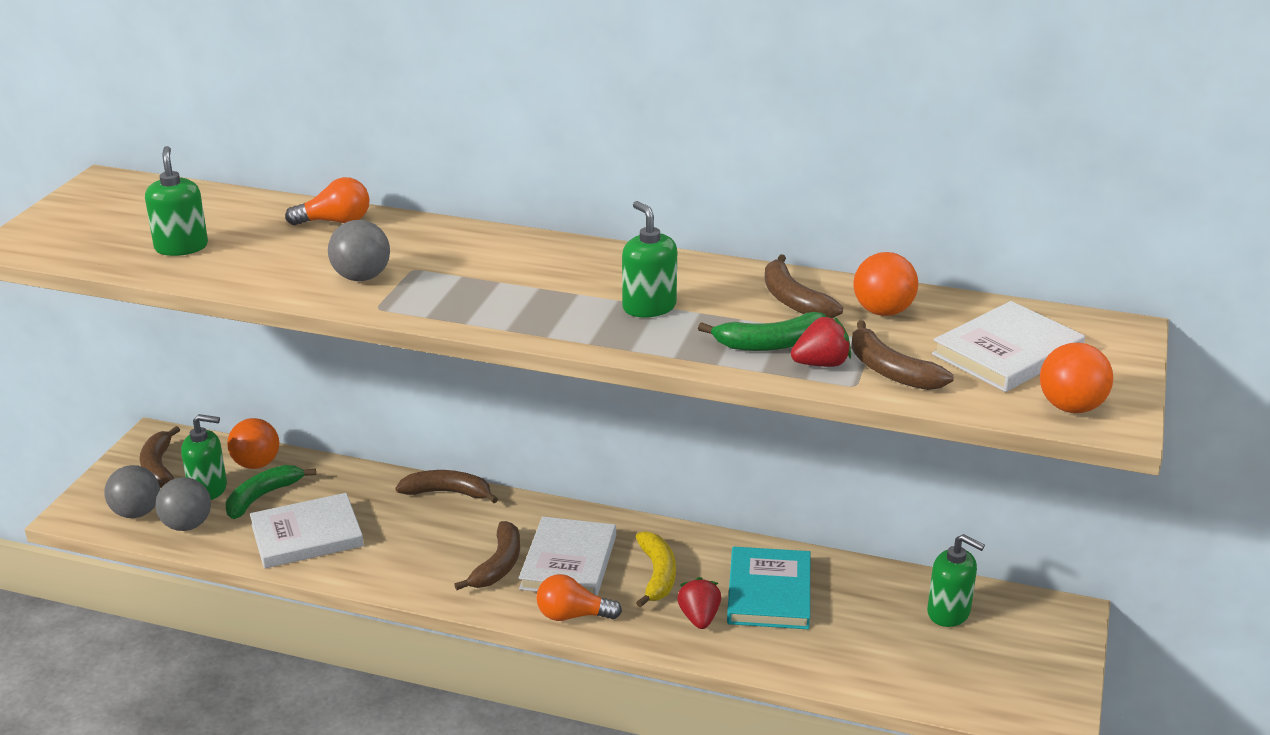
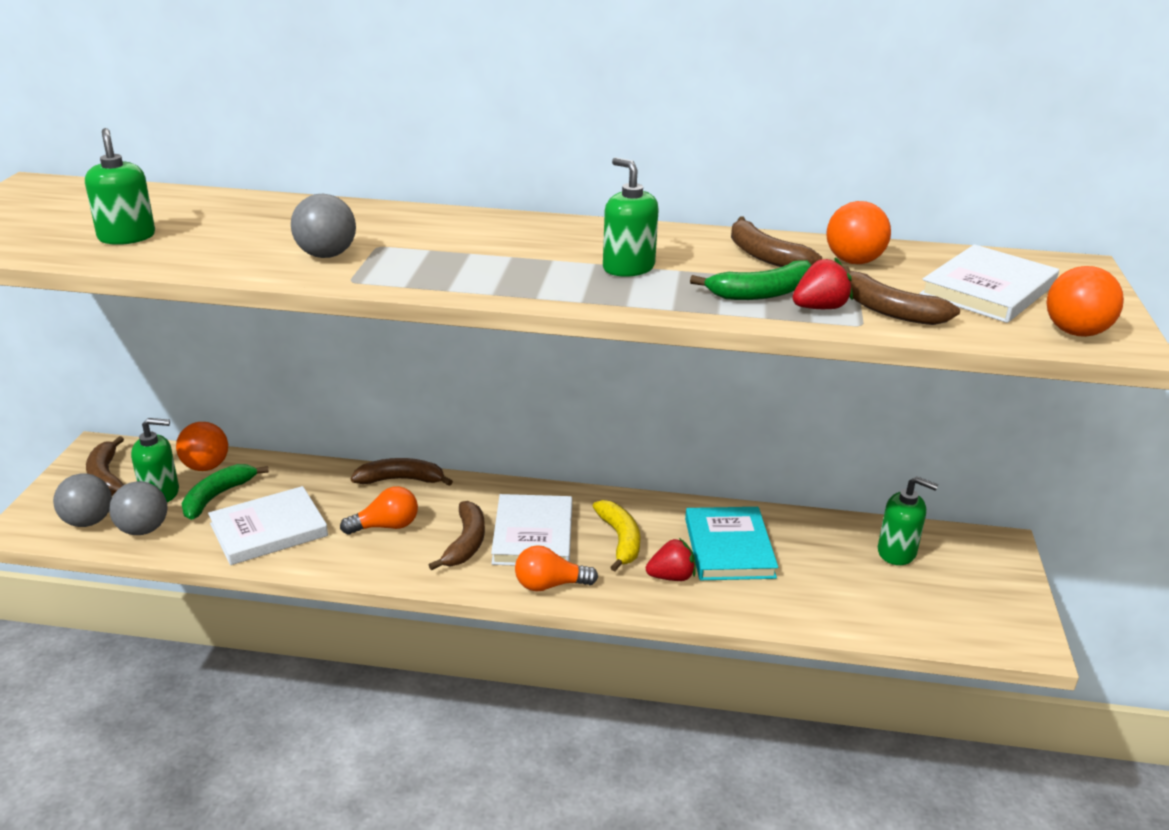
camera: 10 degrees left, 0 degrees up
orange light bulb [285,177,370,225] -> orange light bulb moved to [340,486,418,535]
red strawberry [677,577,721,629] -> red strawberry turned 90 degrees clockwise [646,538,696,581]

